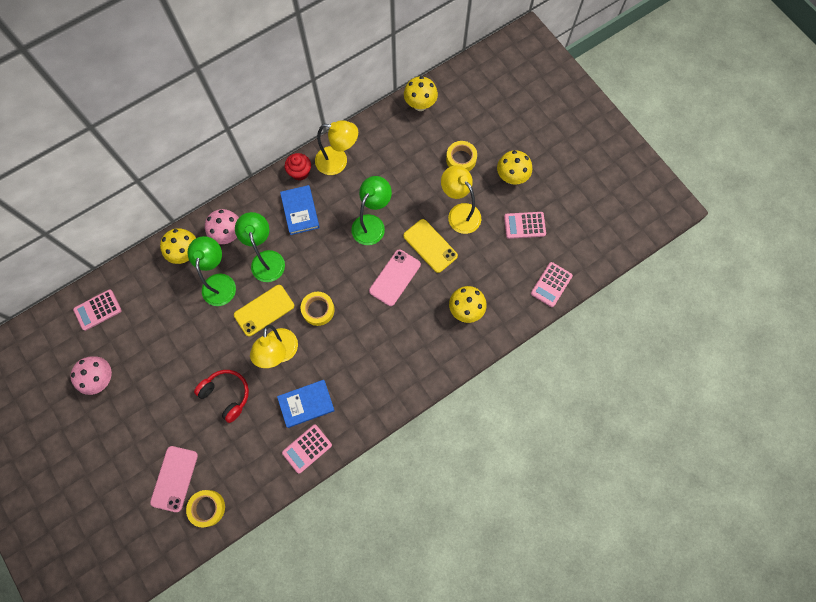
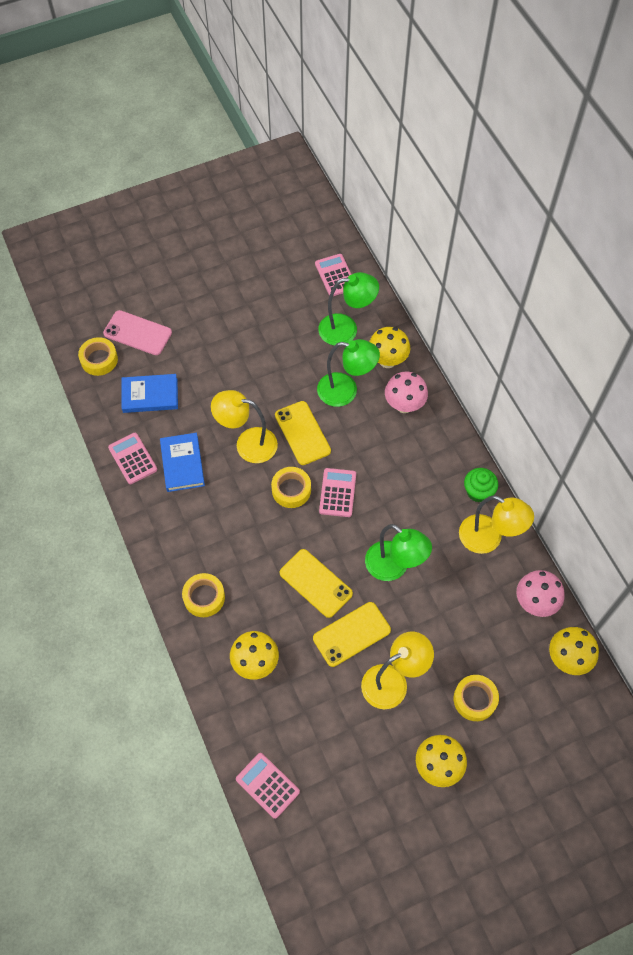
camera: 100 degrees right, 10 degrees down
pink mushroom [70,356,112,395] -> pink mushroom moved to [517,570,565,617]
red headphones [194,370,249,423] -> none
green lamp [235,212,285,282] -> green lamp moved to [318,272,379,346]
blue book [280,185,320,235] -> blue book moved to [121,374,178,413]
red cupcake [285,153,311,181] -> green cupcake [464,468,498,502]
yellow lamp [315,120,358,175] -> yellow lamp turned 75 degrees counterclockwise [459,495,534,554]
pink phone [369,249,421,306] -> yellow phone [280,549,353,618]
pink calculator [504,212,546,239] -> pink calculator moved to [319,468,356,517]
none -> yellow tape [182,573,225,617]

